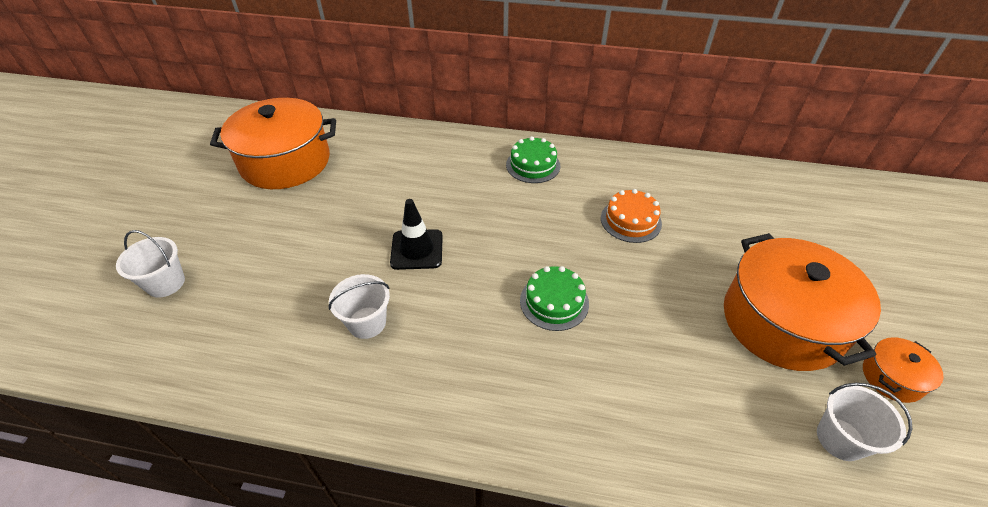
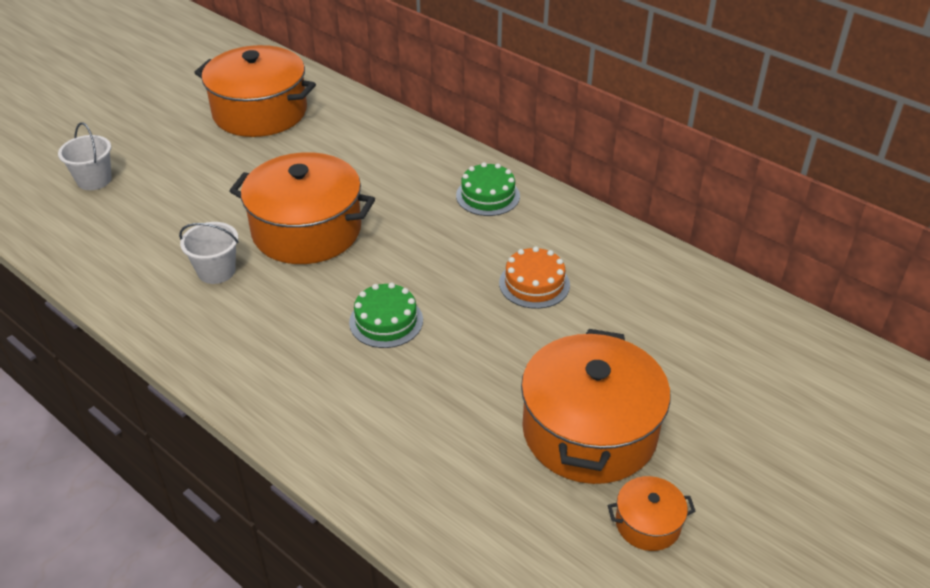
camera: 30 degrees right, 5 degrees down
black traffic cone [390,199,443,270] -> orange pot [229,152,375,264]
white bucket [817,383,912,461] -> none

